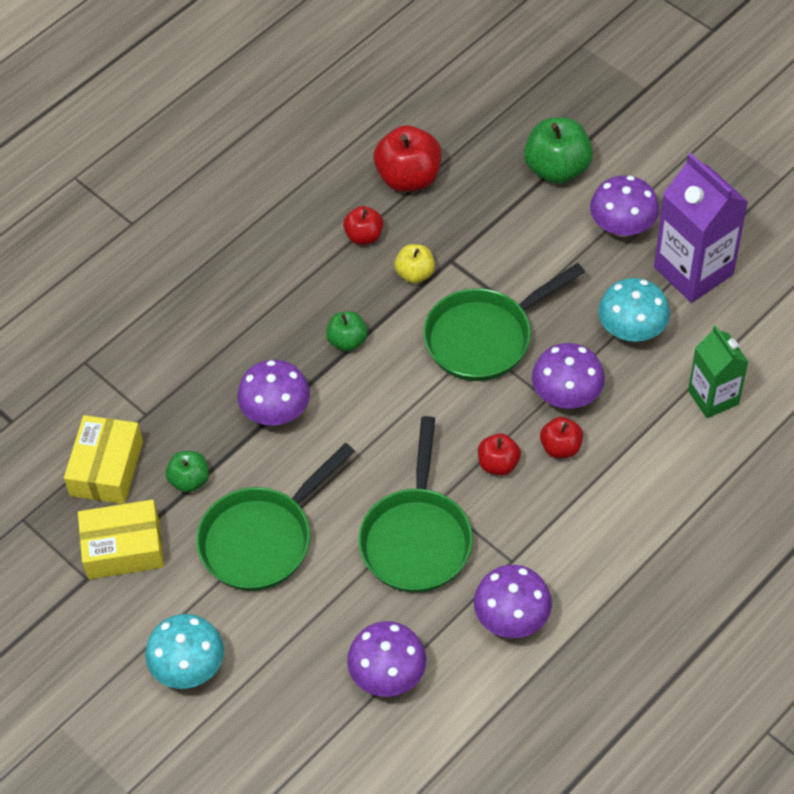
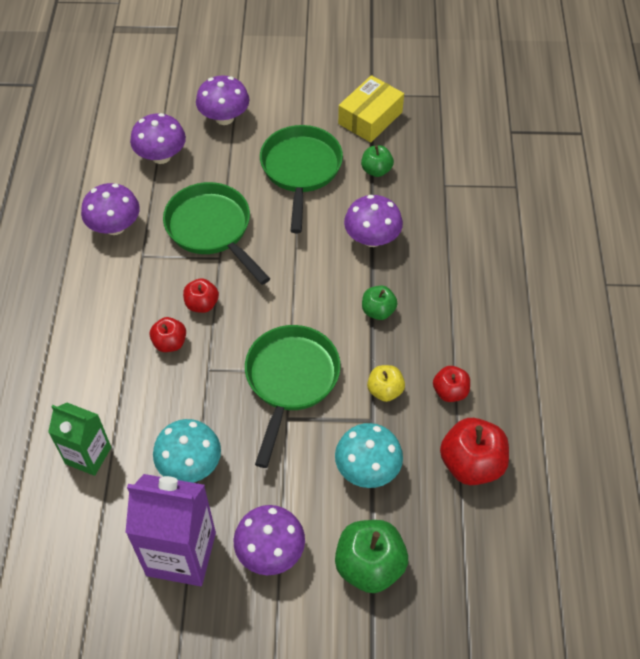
camera: 135 degrees right, 0 degrees up
yellow box [64,415,143,504] -> none
turquoise mushroom [145,614,224,689] -> turquoise mushroom moved to [335,423,403,488]
purple mushroom [532,343,605,409] -> purple mushroom moved to [196,75,249,125]

